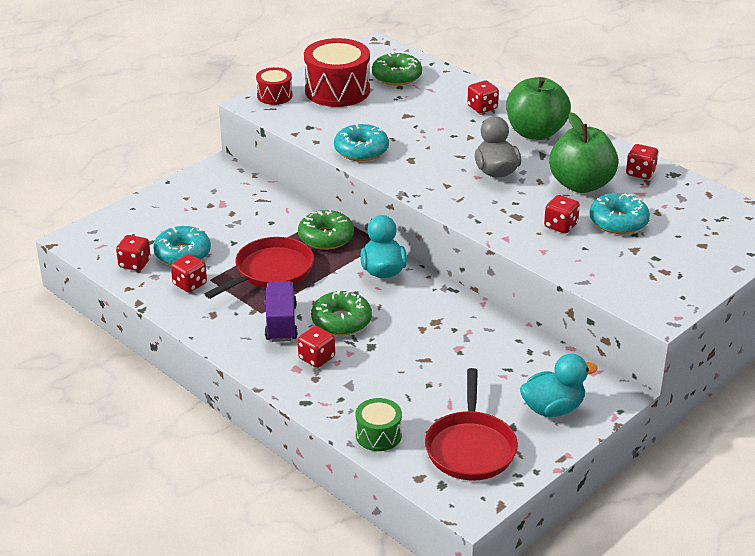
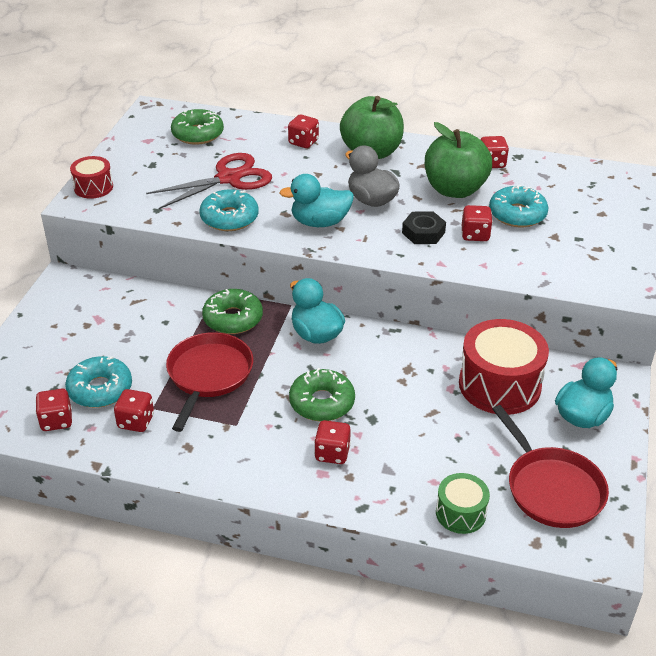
camera: 30 degrees left, 5 degrees up
purple truck [265,281,298,342] -> none
red drum [304,38,370,107] -> red drum moved to [459,319,549,415]
none -> red scissors [146,153,272,209]
none -> turquoise duck [280,174,354,227]
none -> black nut [402,211,446,244]

